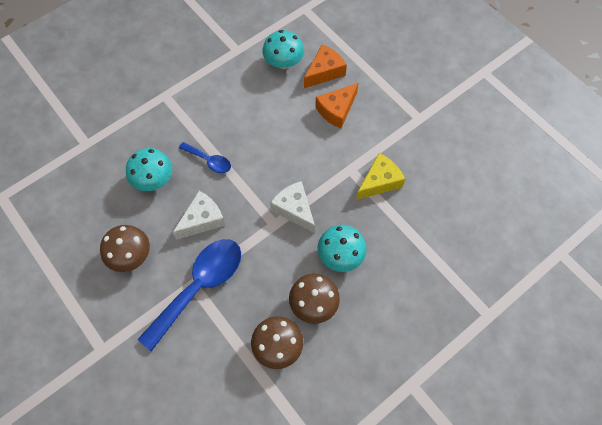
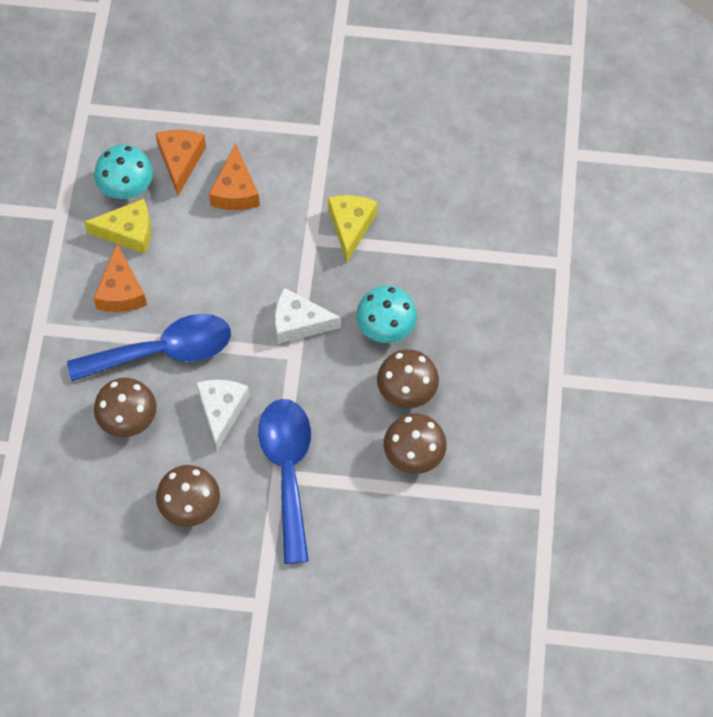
camera: 45 degrees left, 0 degrees up
turquoise mushroom [126,148,172,191] -> brown mushroom [94,378,156,437]
blue spoon [179,142,231,173] -> blue spoon [67,314,231,381], size x2.02
none -> yellow cheese [84,199,151,254]
none -> orange cheese [93,244,147,312]

